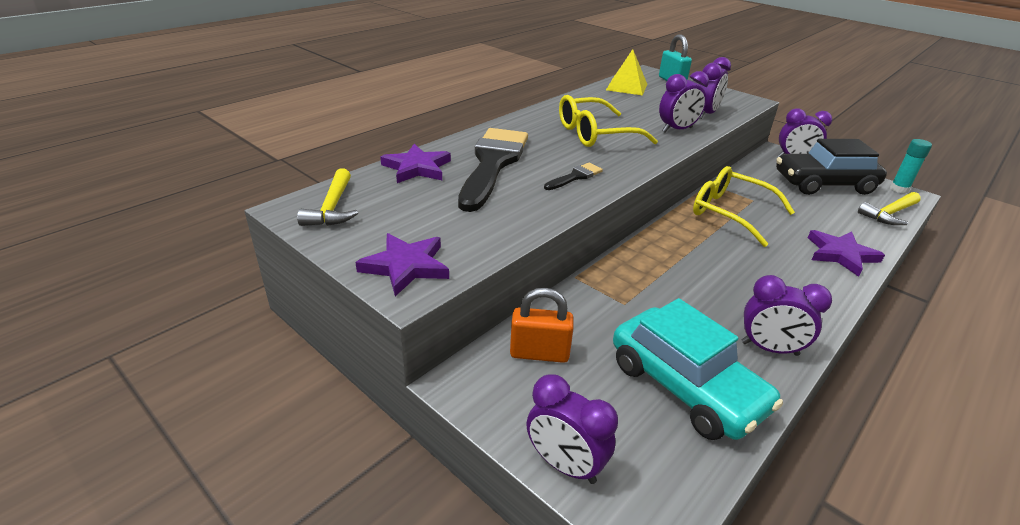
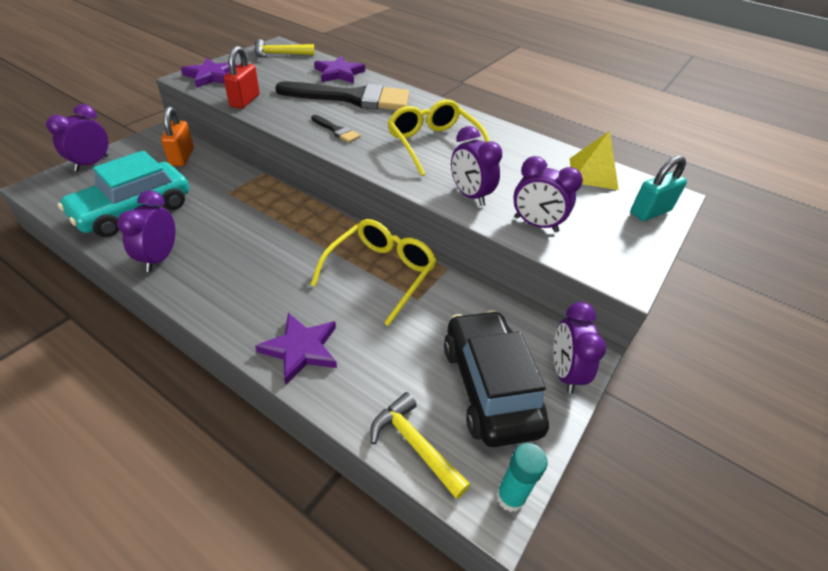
camera: 80 degrees right, 10 degrees up
none -> red padlock [224,46,260,109]

